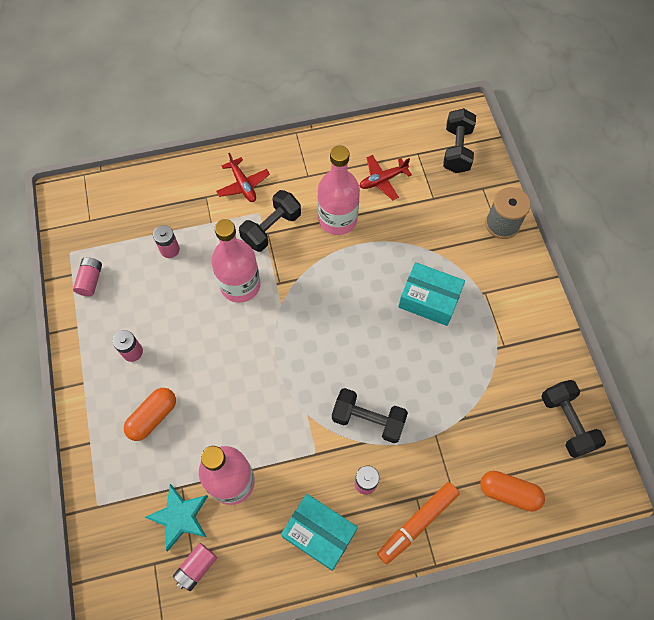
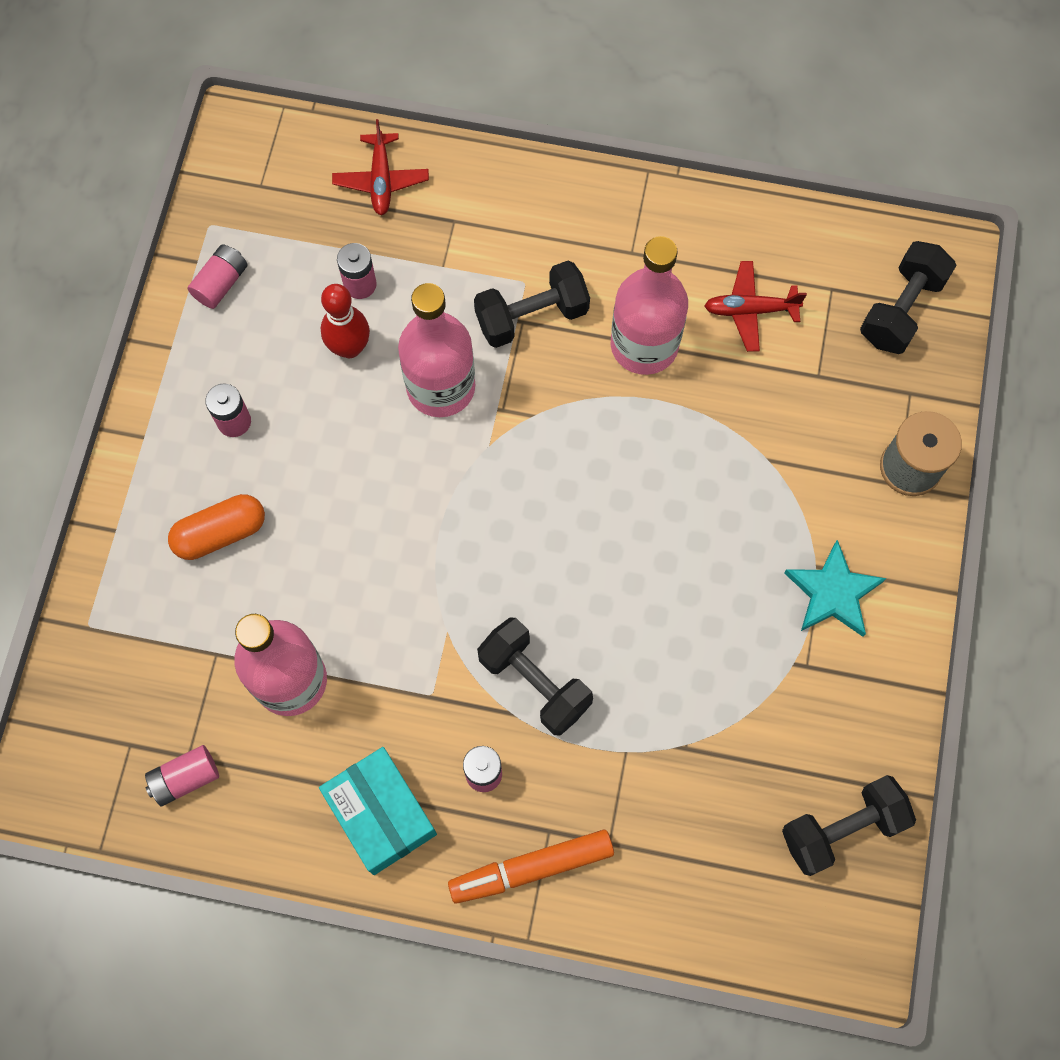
camera: 25 degrees right, 5 degrees up
turquoise star [145,484,208,551] -> turquoise star moved to [784,540,886,637]
red plane [216,153,270,202] -> red plane moved to [332,119,429,215]
turquoise box [398,262,465,326] -> none
orange capsule [480,471,545,512] -> none
black dumbbell [541,380,606,458] -> black dumbbell turned 60 degrees clockwise [782,775,916,876]
none -> red bowling pin [321,284,370,358]

